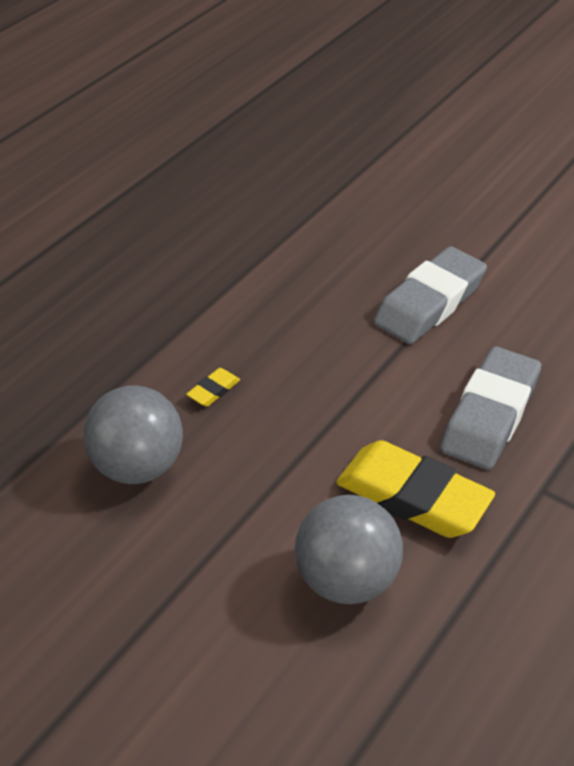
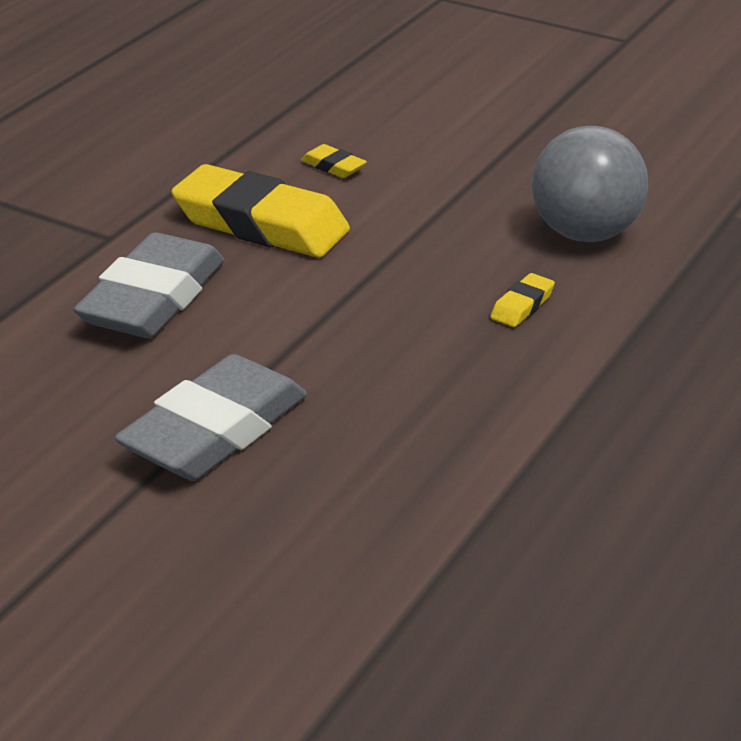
camera: 175 degrees right, 10 degrees down
grey ball [295,495,403,604] -> yellow eraser [301,144,367,178]

